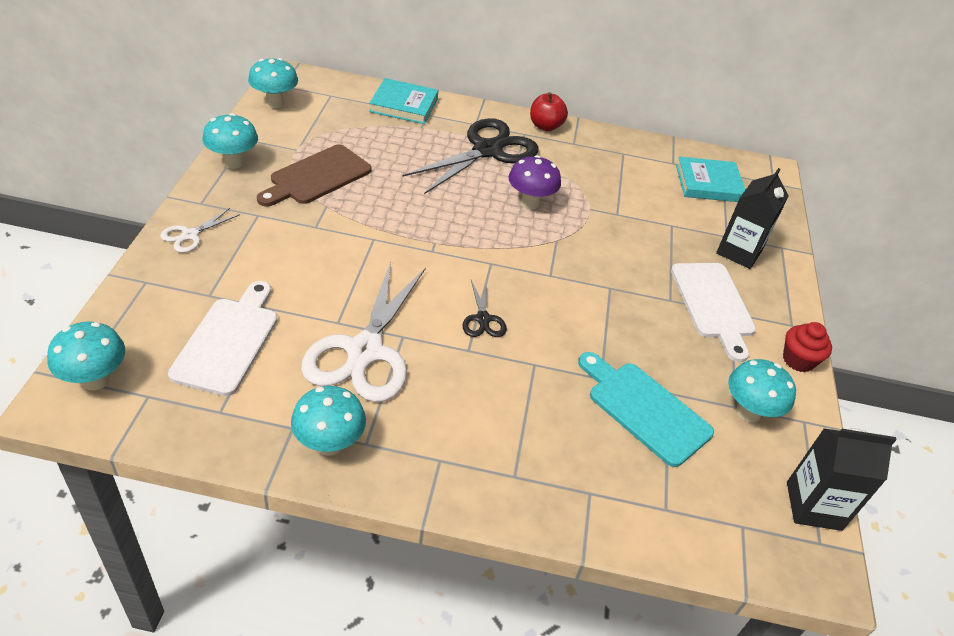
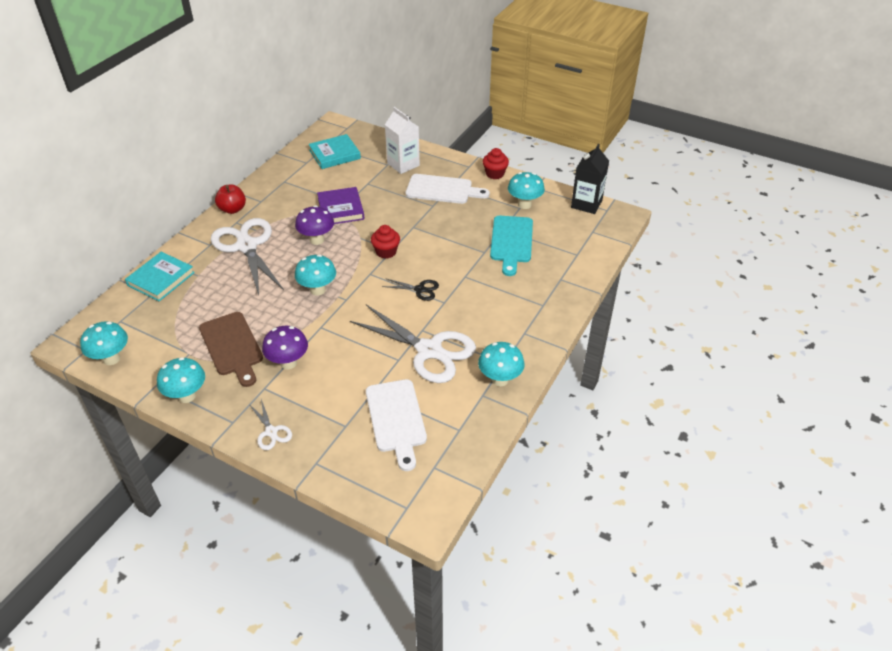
camera: 65 degrees left, 0 degrees up
turquoise mushroom [47,322,125,391] -> turquoise mushroom moved to [295,254,336,296]
white cutting board [168,281,277,396] -> white cutting board turned 135 degrees counterclockwise [366,379,427,471]
black scissors [402,118,538,194] -> white scissors [211,218,284,295]
turquoise cutting board [578,352,714,467] -> turquoise cutting board turned 60 degrees counterclockwise [490,216,533,276]
turquoise book [676,157,746,202] -> turquoise book turned 45 degrees clockwise [308,134,361,169]
black carton [716,168,789,269] -> white carton [385,107,420,174]
none -> purple mushroom [262,326,308,369]
none -> purple book [317,187,365,224]
none -> red cupcake [371,225,400,259]

